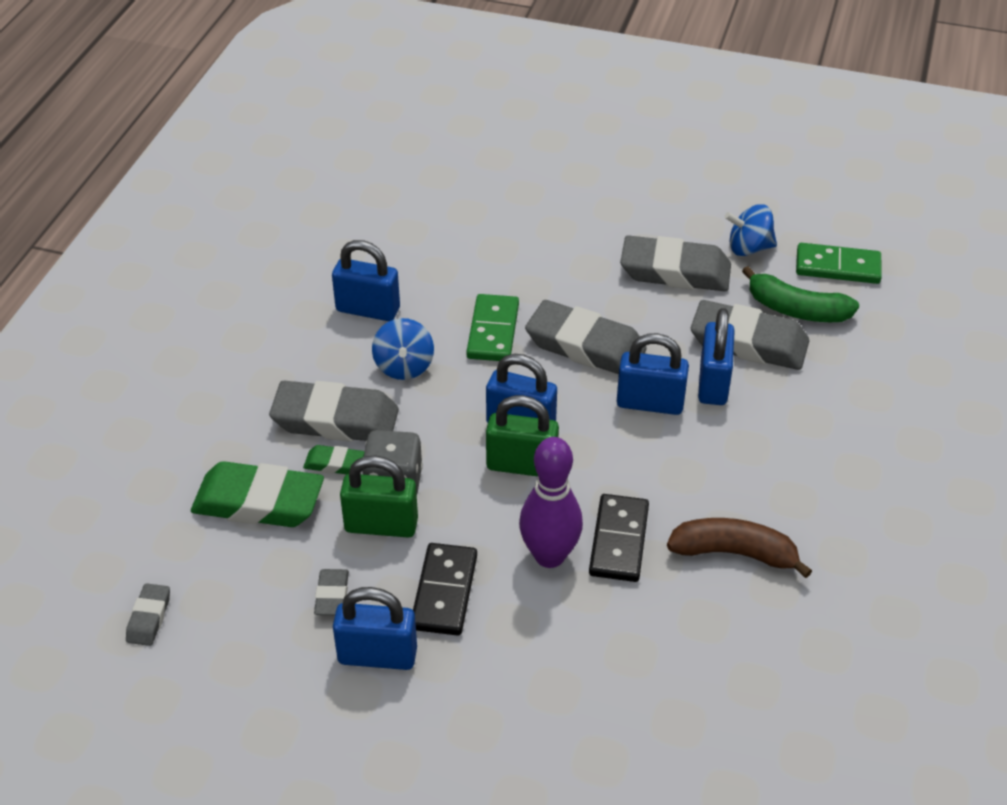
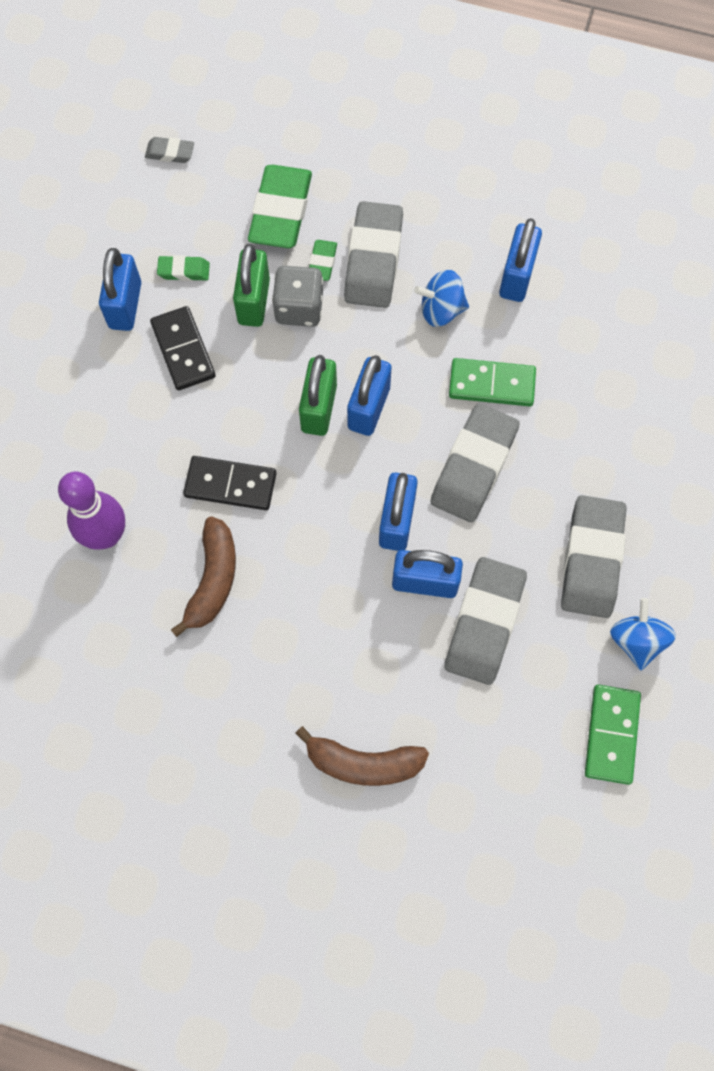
camera: 90 degrees right, 25 degrees up
grey eraser [314,569,349,615] -> green eraser [157,255,210,281]
black domino [413,543,477,636] -> black domino turned 60 degrees clockwise [150,306,216,390]
purple bowling pin [519,437,583,568] -> purple bowling pin moved to [58,472,125,550]
green banana [742,266,859,322] -> none
none -> brown banana [295,726,429,786]

